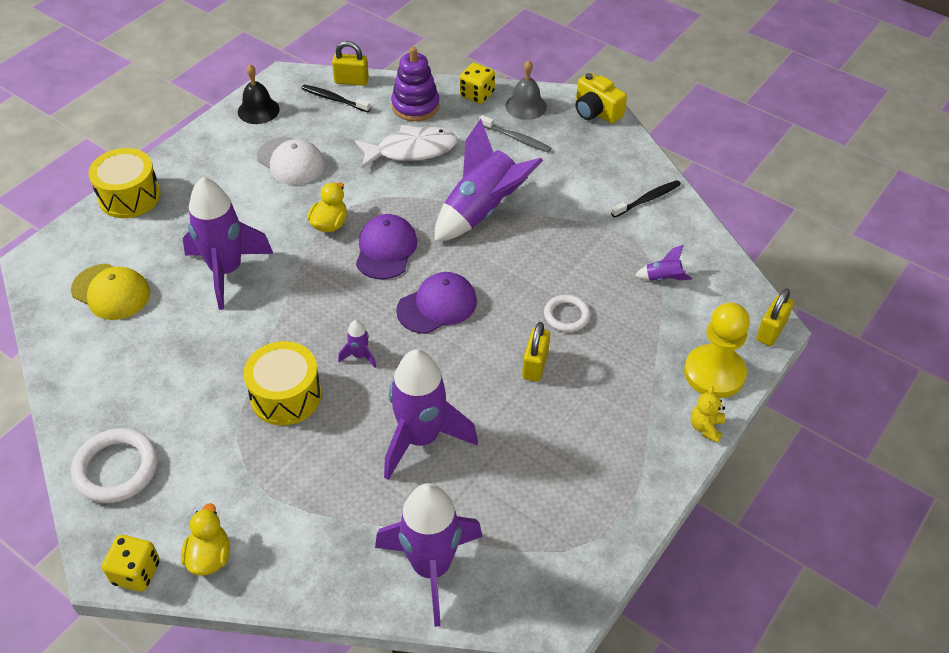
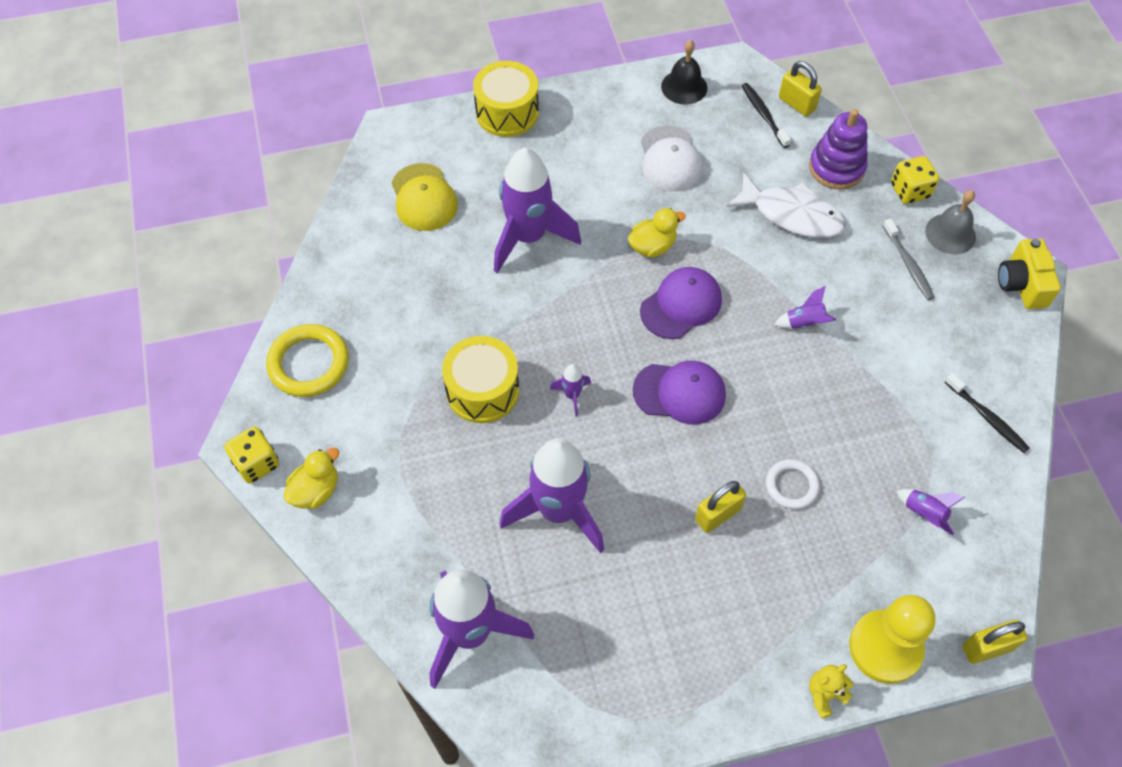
camera: 40 degrees right, 10 degrees up
white ring [71,428,158,503] -> yellow ring [266,324,349,397]
purple rocket [434,119,543,242] -> purple rocket [774,286,836,329], size x0.42
black toothbrush [611,180,681,218] -> black toothbrush turned 45 degrees clockwise [945,373,1030,453]

